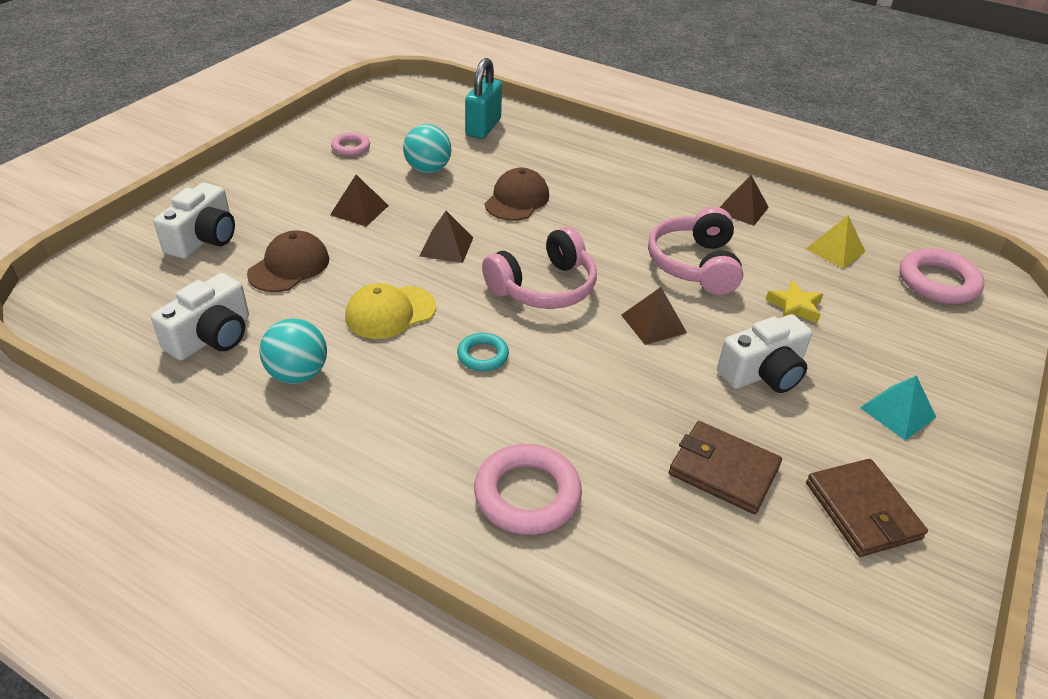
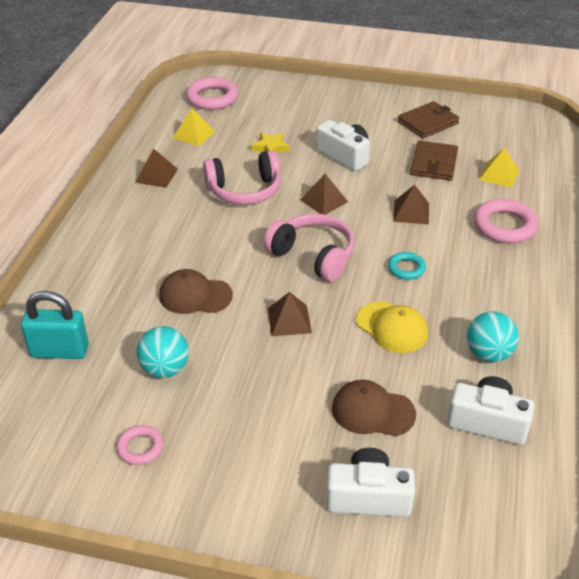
camera: 105 degrees left, 0 degrees up
brown pyramid [330,175,389,227] -> brown pyramid moved to [393,185,429,225]
turquoise pyramid [860,375,936,440] -> none
none -> yellow pyramid [479,148,519,188]

